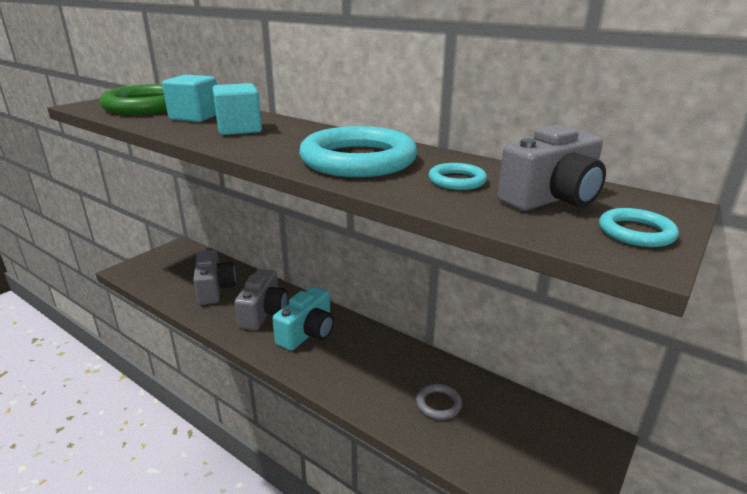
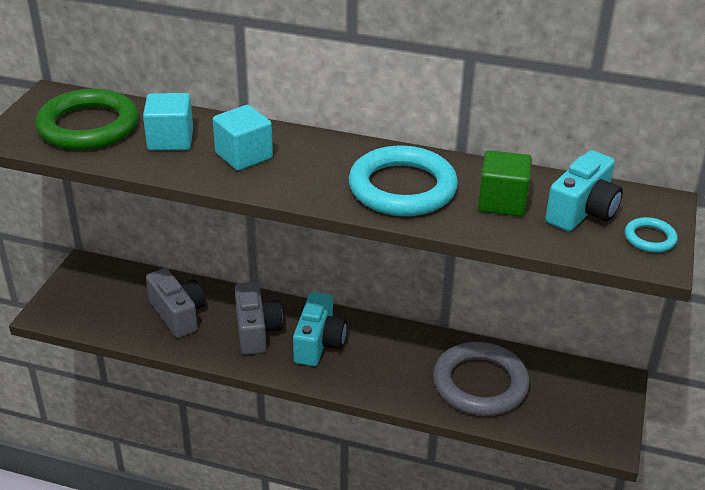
camera: 20 degrees left, 10 degrees up
grey ring [416,384,462,420] -> grey ring [433,342,530,416], size x2.23
turquoise ring [429,163,487,190] -> green cube [478,150,532,216]
grey camera [497,124,606,211] -> turquoise camera [545,150,623,231]

